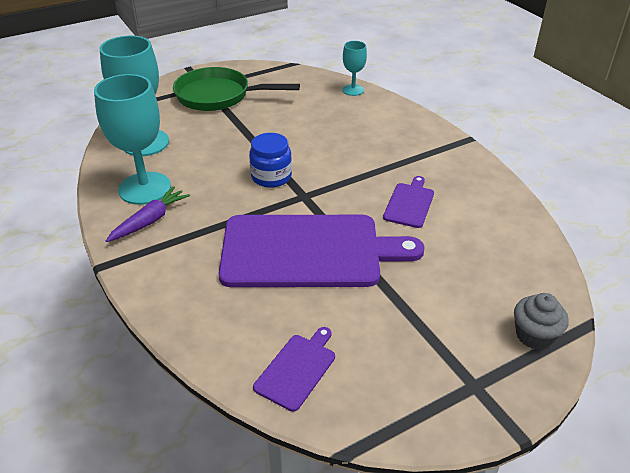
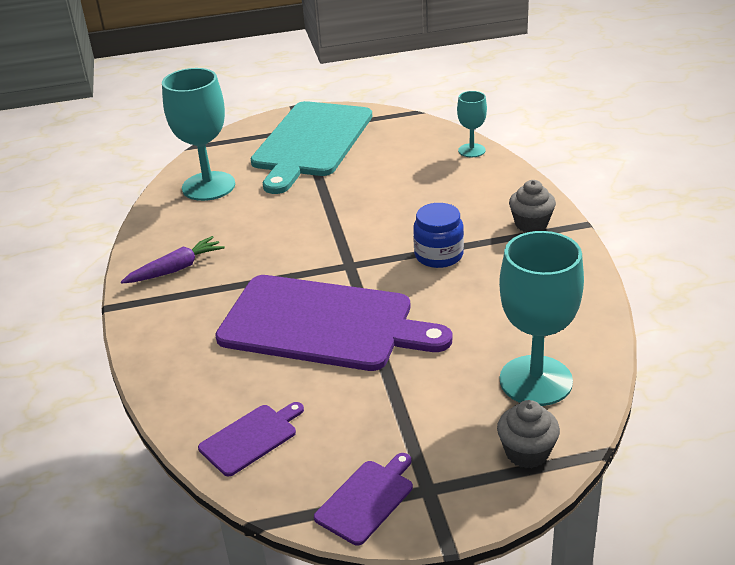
camera: 20 degrees right, 5 degrees down
turquoise goblet [94,74,171,205] -> turquoise goblet moved to [499,231,584,406]
green pan [173,67,300,111] -> turquoise cutting board [251,101,372,194]
blue jar [249,133,292,188] -> blue jar moved to [413,203,464,268]
purple cutting board [383,176,434,228] -> purple cutting board moved to [314,453,413,546]
none -> grey cupcake [509,180,556,232]

